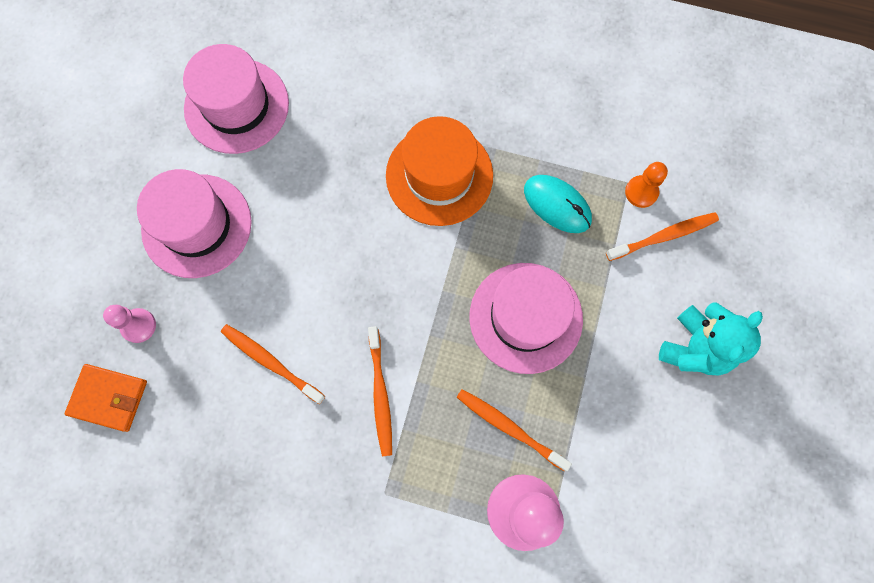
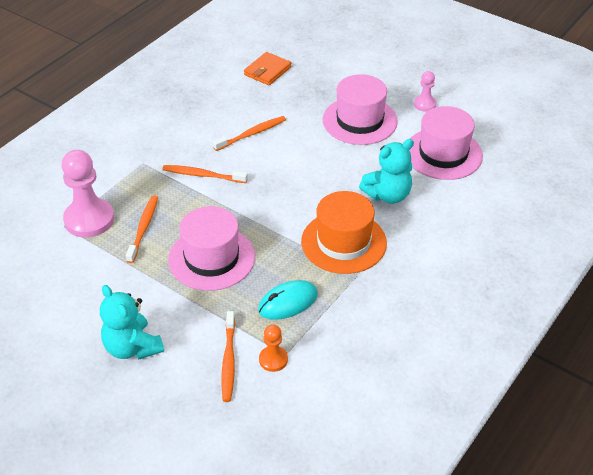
camera: 110 degrees right, 30 degrees down
pink pawn [103,305,156,343] -> pink pawn moved to [414,71,436,112]
orange toothbrush [457,389,572,472] -> orange toothbrush turned 45 degrees counterclockwise [126,195,158,263]
none -> turquoise teddy bear [359,139,414,204]

